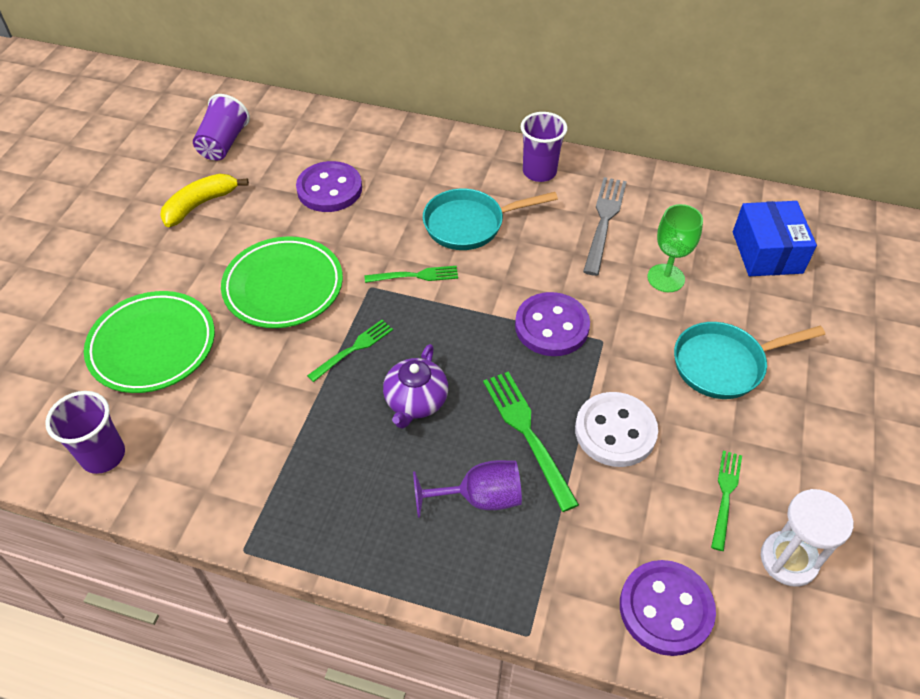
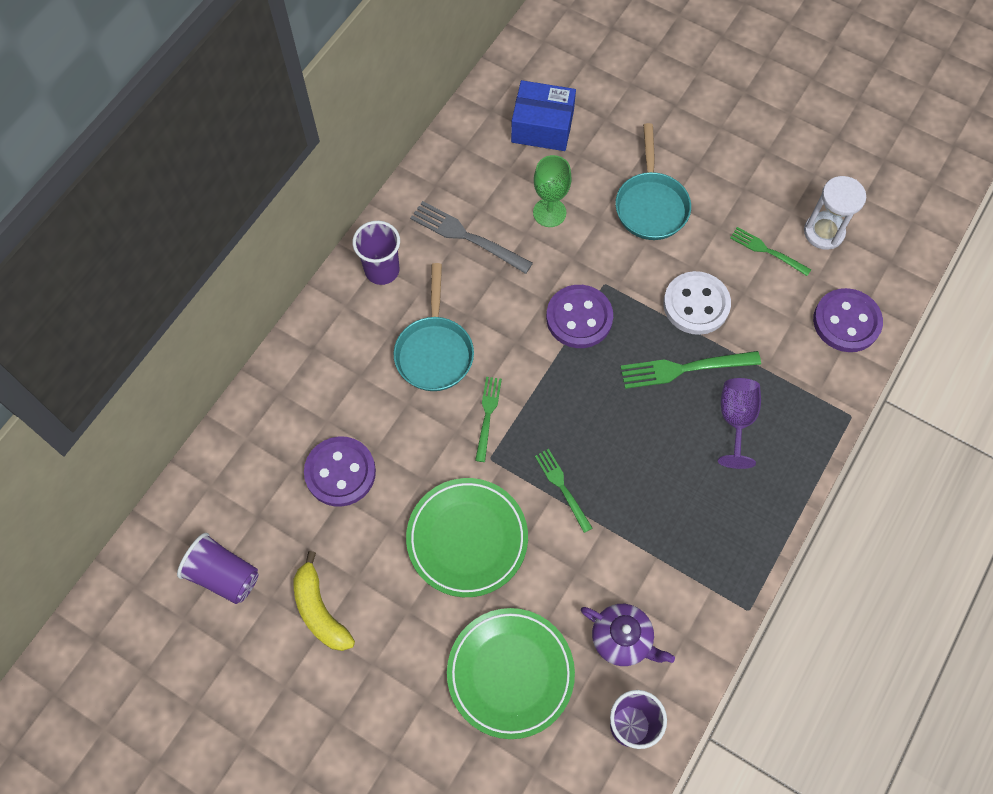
camera: 75 degrees left, 15 degrees up
purple teapot [383,344,448,429] -> purple teapot moved to [581,604,675,666]

